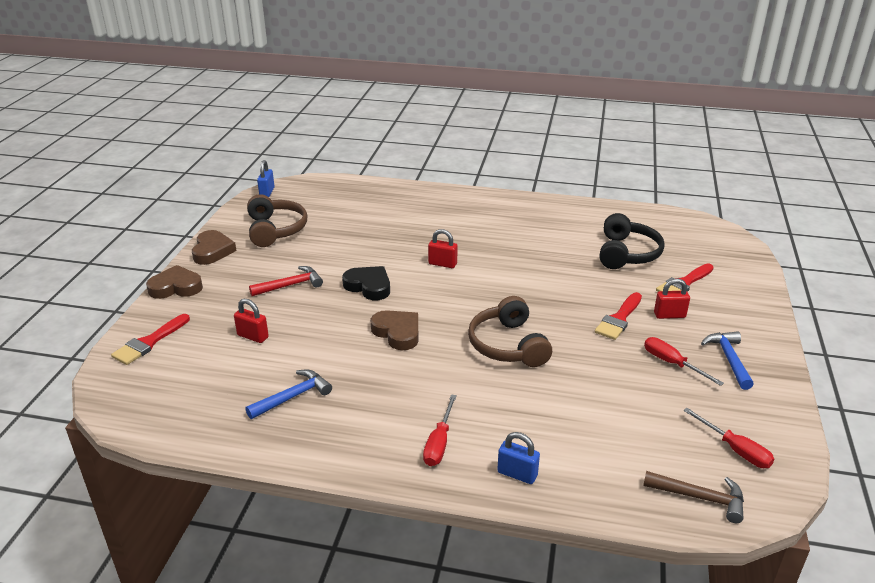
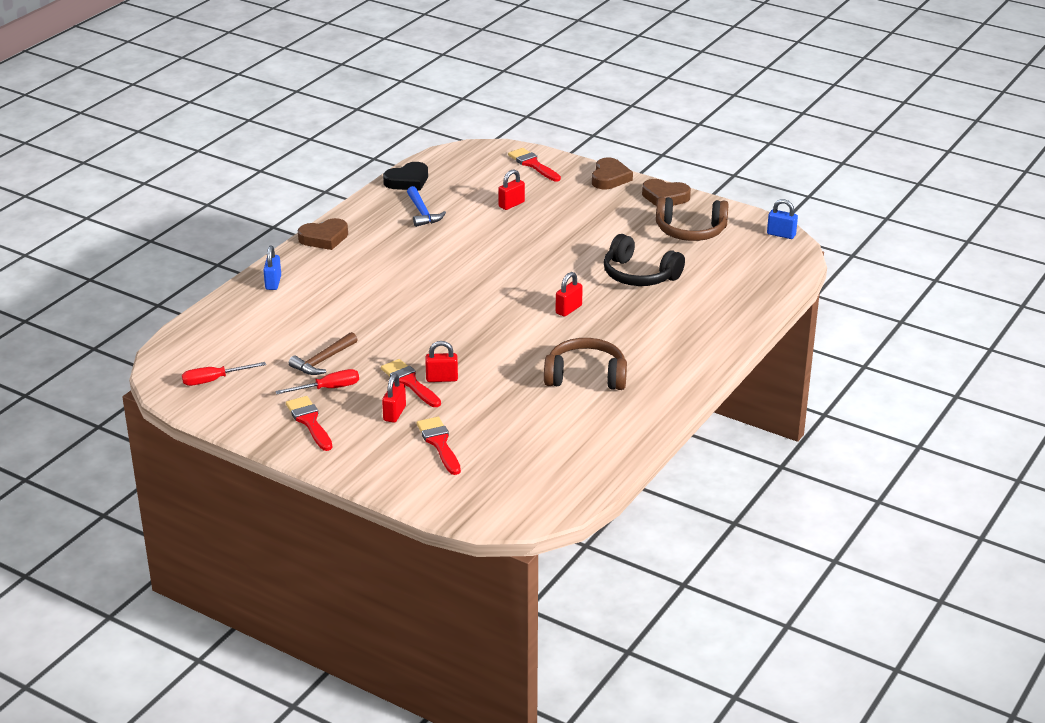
camera: 110 degrees right, 0 degrees up
red hammer [249,266,323,296] -> none
black heart [342,266,390,300] -> black heart moved to [383,162,428,190]
brown heart [370,310,419,350] -> brown heart moved to [298,218,348,250]
red screwdriver [423,394,457,466] -> none
brown headphones [468,296,552,367] -> brown headphones moved to [544,338,627,390]
blue padlock [497,432,540,484] -> blue padlock turned 45 degrees counterclockwise [263,245,281,290]
black headphones [599,213,665,269] -> black headphones moved to [604,234,685,286]
brown hammer [643,471,744,523] -> brown hammer moved to [289,332,358,375]
blue hammer [701,331,754,390] -> red brush [286,396,333,451]
none -> red padlock [425,341,458,382]

